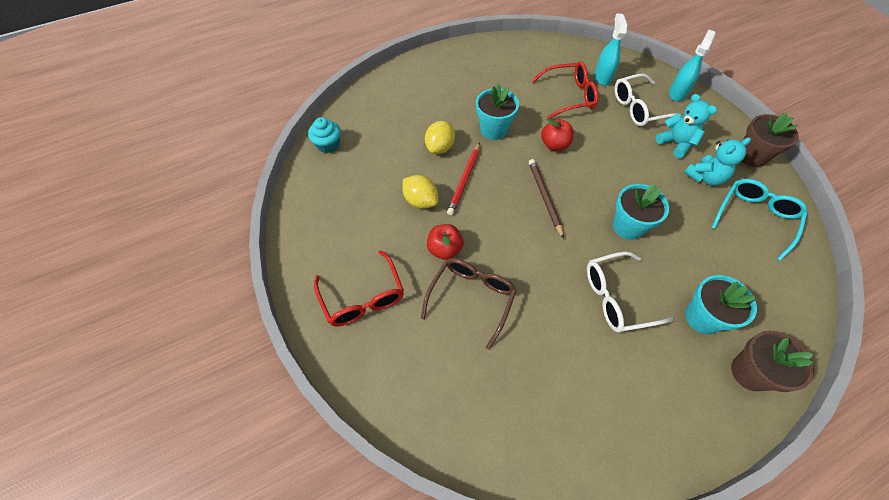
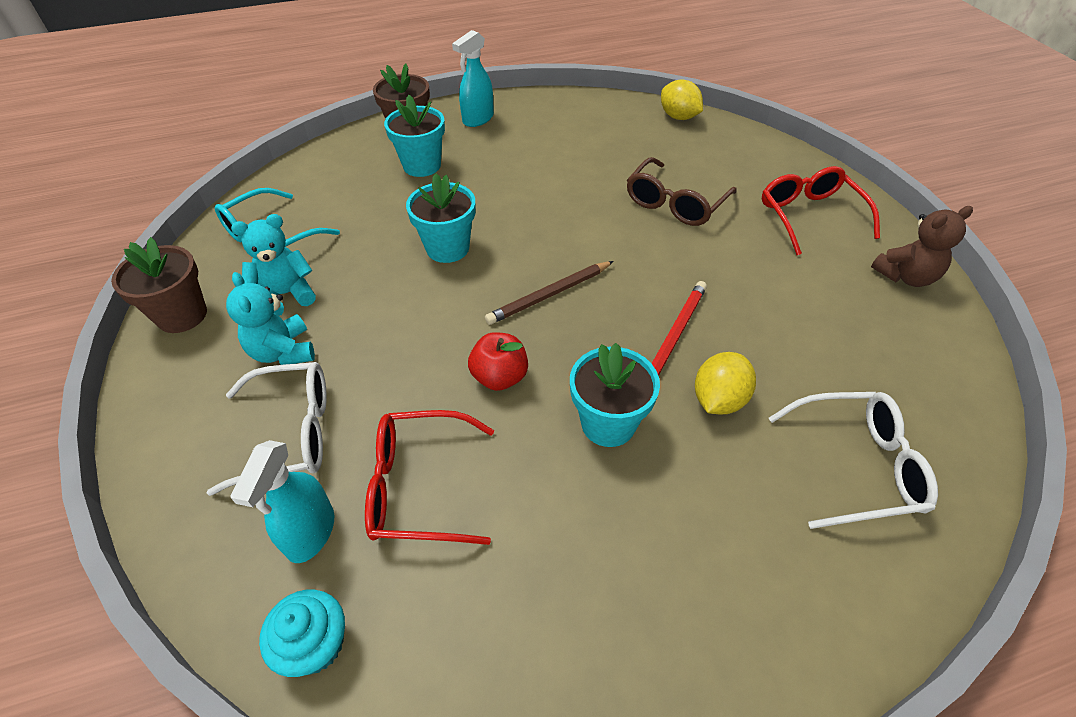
camera: 170 degrees left, 10 degrees down
turquoise cupcake [308,117,341,153] -> turquoise cupcake moved to [259,590,345,677]
yellow lemon [402,175,438,209] -> yellow lemon moved to [661,80,703,120]
red apple [427,224,464,260] -> none
brown pencil [529,159,564,239] -> brown pencil turned 60 degrees clockwise [485,261,614,325]
white glasses [587,252,674,333] -> white glasses moved to [769,392,938,529]
turquoise spray bottle [669,30,716,101] -> turquoise spray bottle moved to [452,30,494,127]
none -> brown teddy bear [871,206,973,287]

